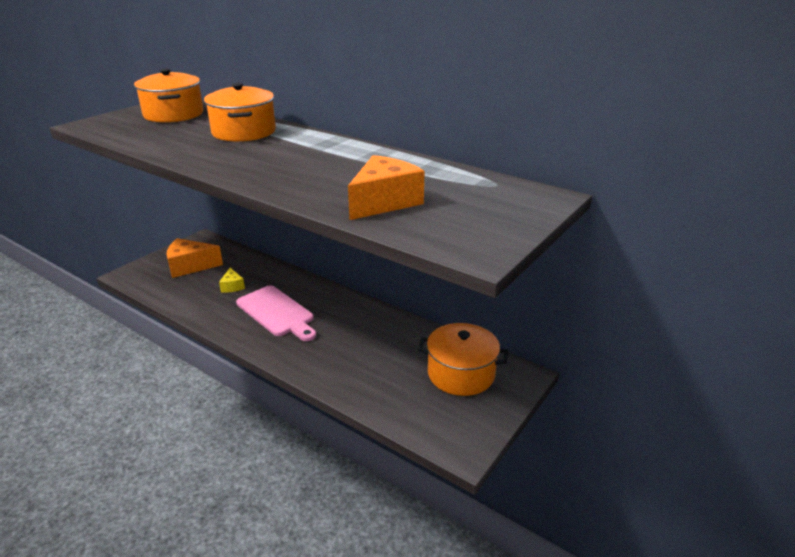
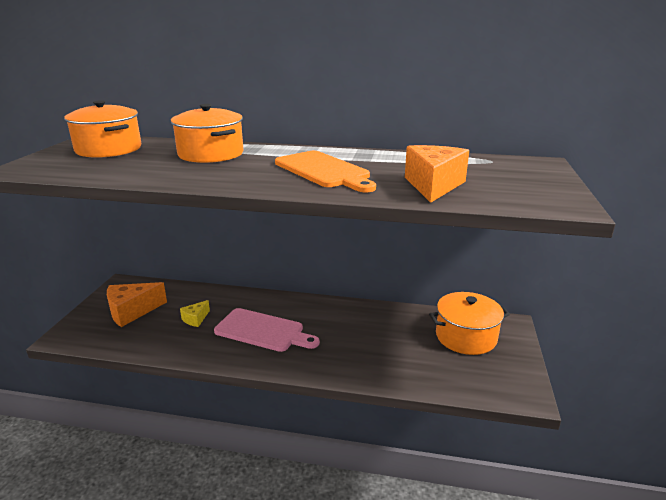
camera: 25 degrees left, 5 degrees down
yellow cheese [219,268,245,293] -> yellow cheese turned 75 degrees clockwise [180,300,210,327]
none -> orange cutting board [275,151,376,192]

